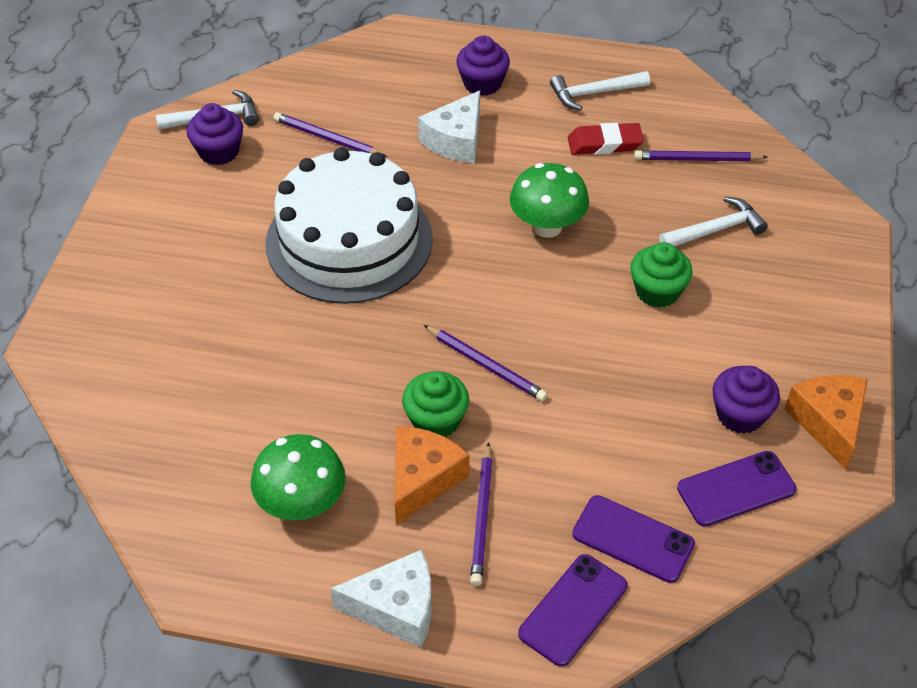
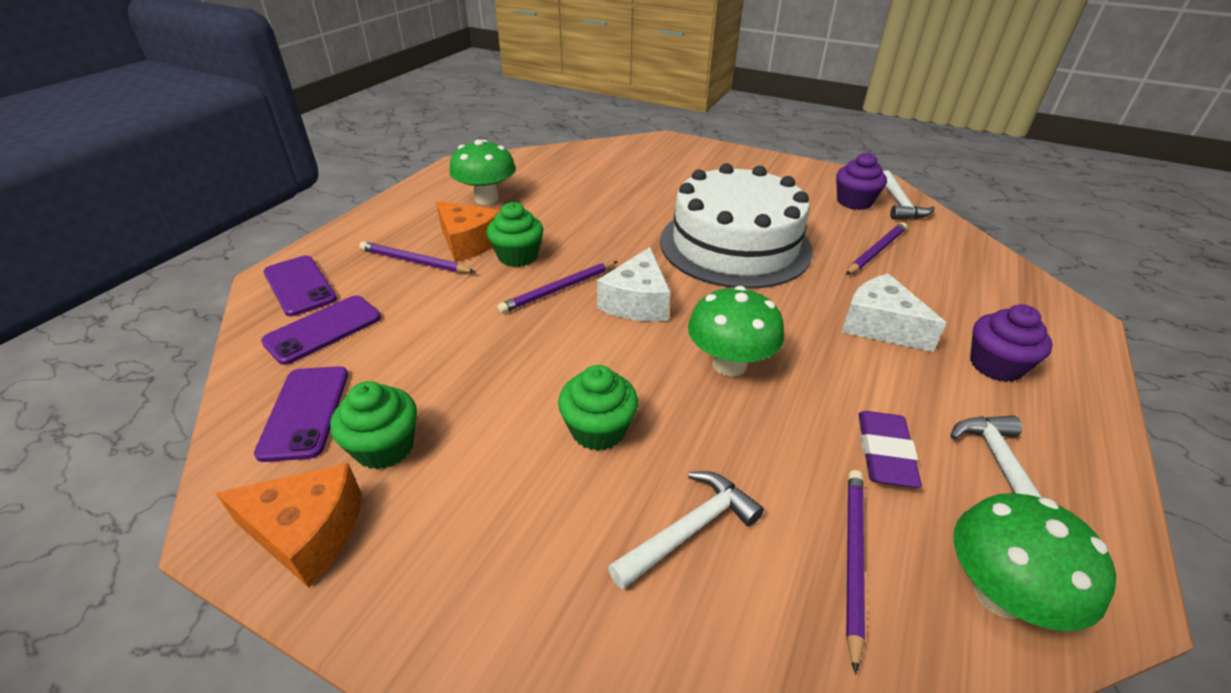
camera: 105 degrees right, 10 degrees down
white cheese [331,549,432,647] -> white cheese moved to [597,247,671,322]
red eraser [568,122,644,155] -> purple eraser [858,411,922,488]
white hammer [659,197,768,247] -> white hammer turned 120 degrees counterclockwise [608,471,764,590]
purple cupcake [712,366,780,434] -> green cupcake [330,381,417,469]
none -> green mushroom [954,493,1116,631]

